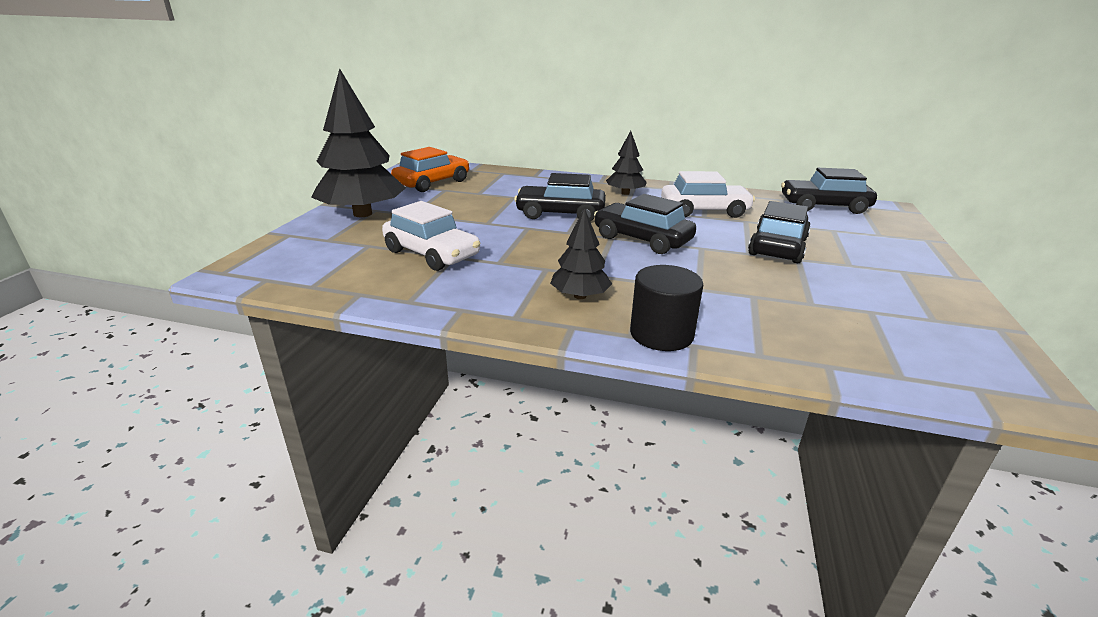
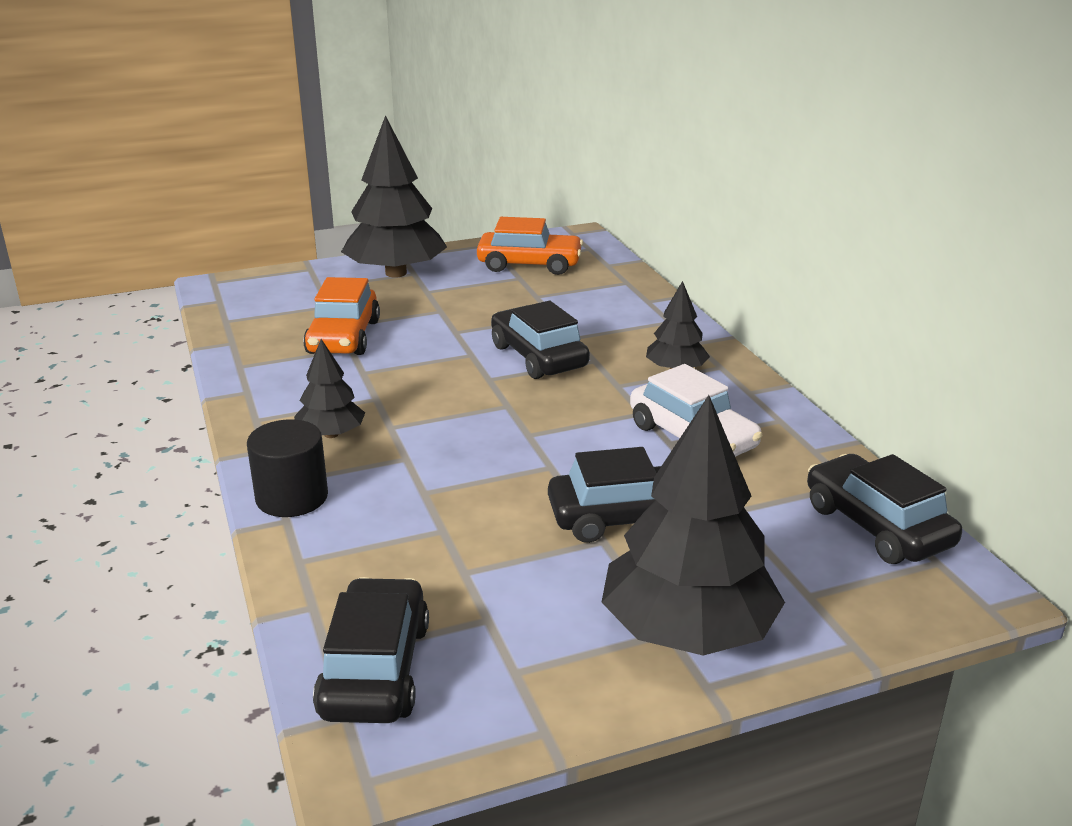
camera: 55 degrees right, 0 degrees up
white car [382,201,480,271] -> orange car [303,277,380,355]
black car [594,194,696,254] -> black car moved to [313,577,429,723]
none -> black tree [601,395,785,655]

